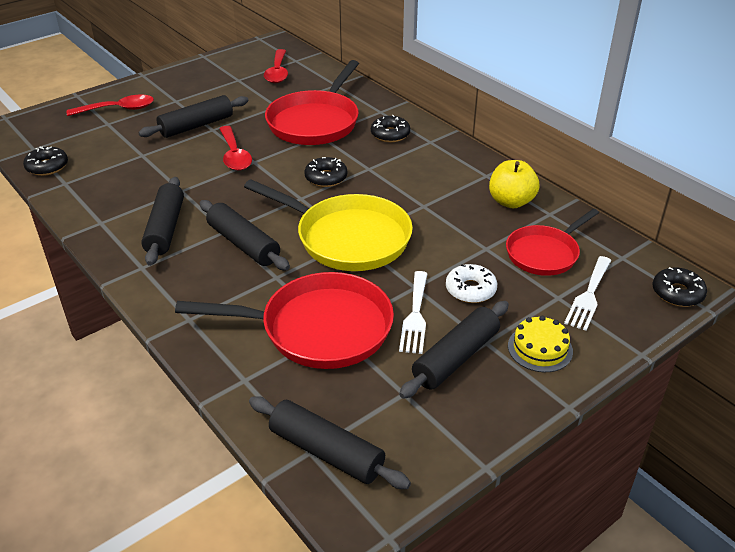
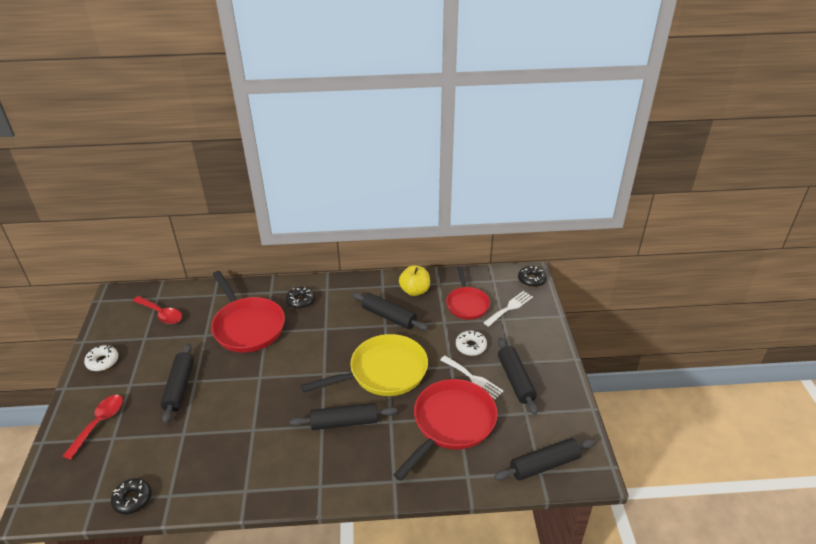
camera: 55 degrees left, 0 degrees up
black rolling pin [141,177,184,266] -> black rolling pin moved to [352,292,428,330]
red spoon [219,126,252,171] -> none
black donut [304,157,348,187] -> none
yellow cake [508,316,573,372] -> none
white fork [564,256,611,331] -> white fork turned 105 degrees counterclockwise [483,291,533,327]
none -> white donut [84,345,118,371]

